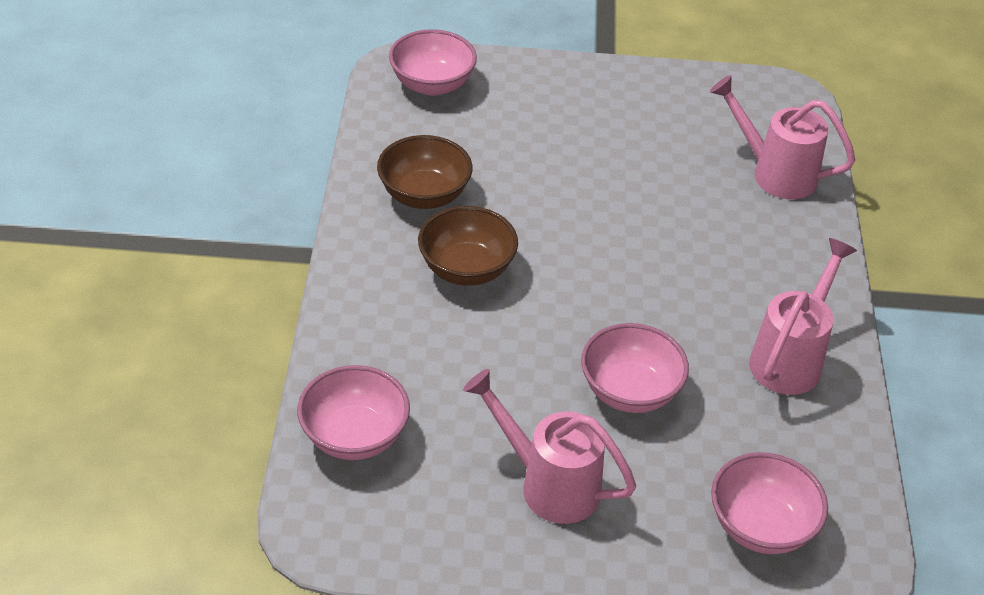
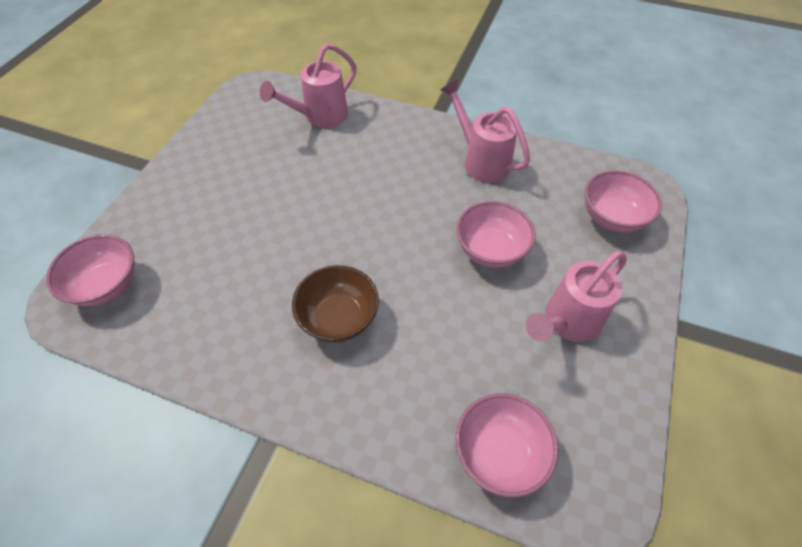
camera: 70 degrees left, 10 degrees up
brown bowl [377,135,473,209] -> none

